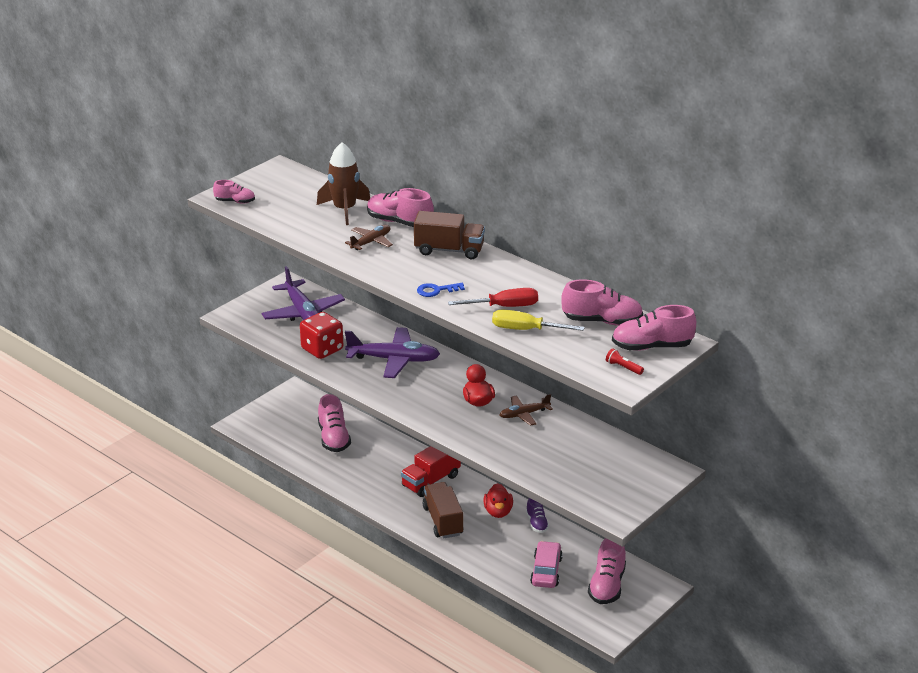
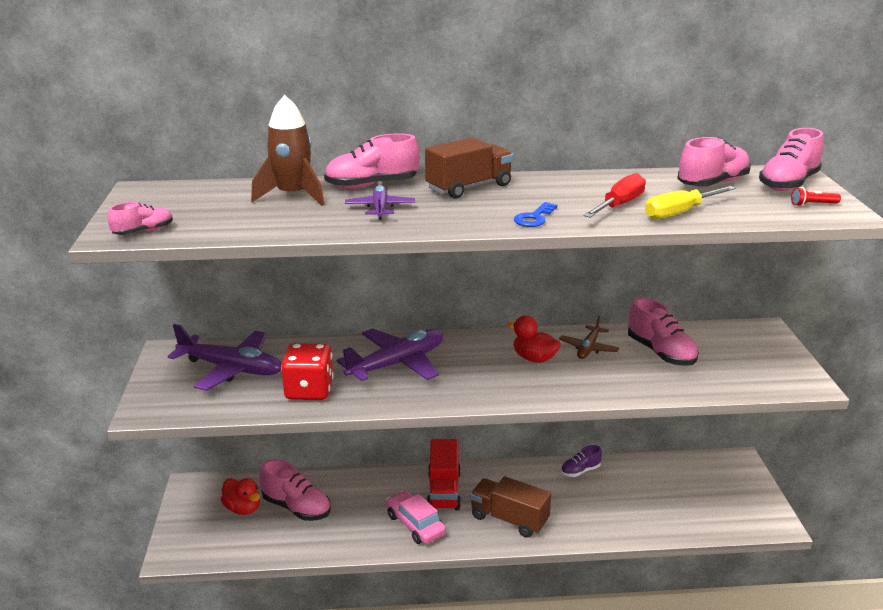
camera: 45 degrees left, 5 degrees down
brown plane [345,225,393,250] -> purple plane [345,185,415,219]
red duck [484,483,513,518] -> red duck moved to [221,478,260,515]
purple shoe [526,498,549,533] -> purple shoe turned 120 degrees clockwise [561,445,602,477]
pink car [530,541,563,588] -> pink car moved to [386,491,446,544]
pink shoe [588,538,626,604] -> pink shoe moved to [628,298,699,366]

